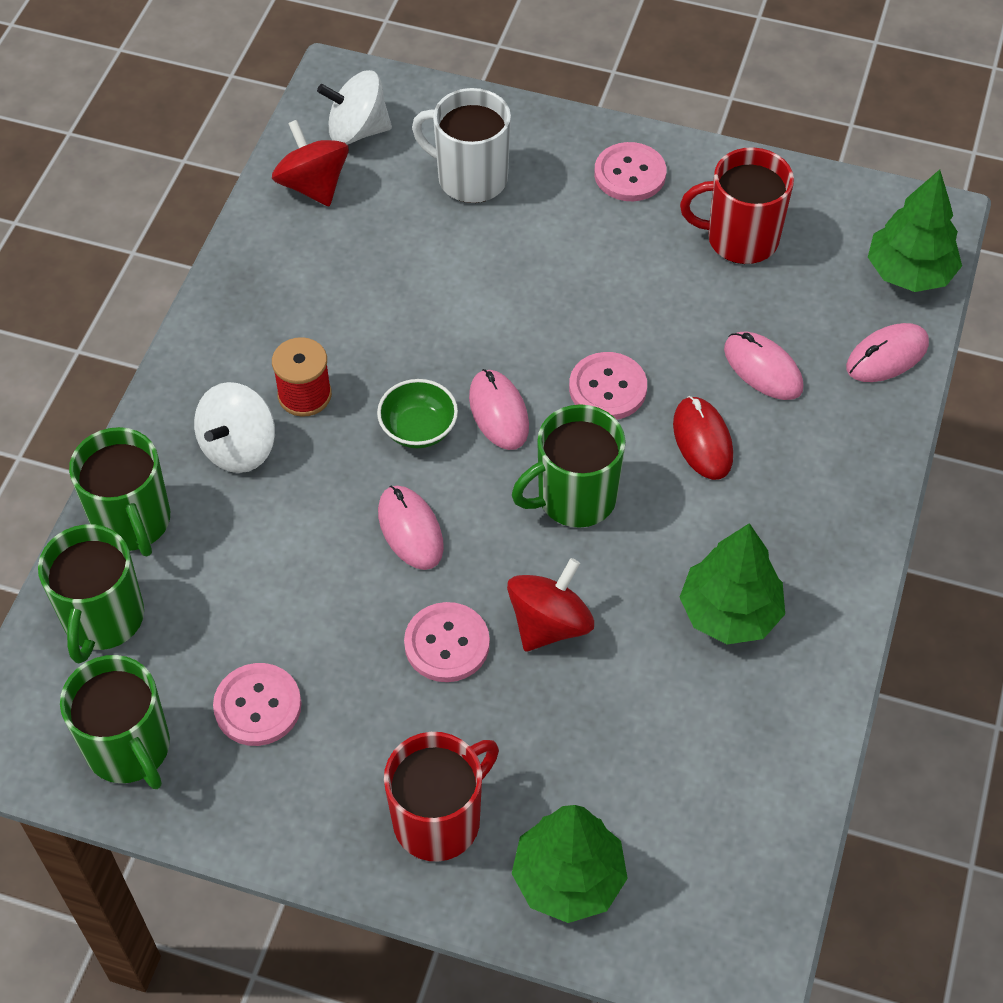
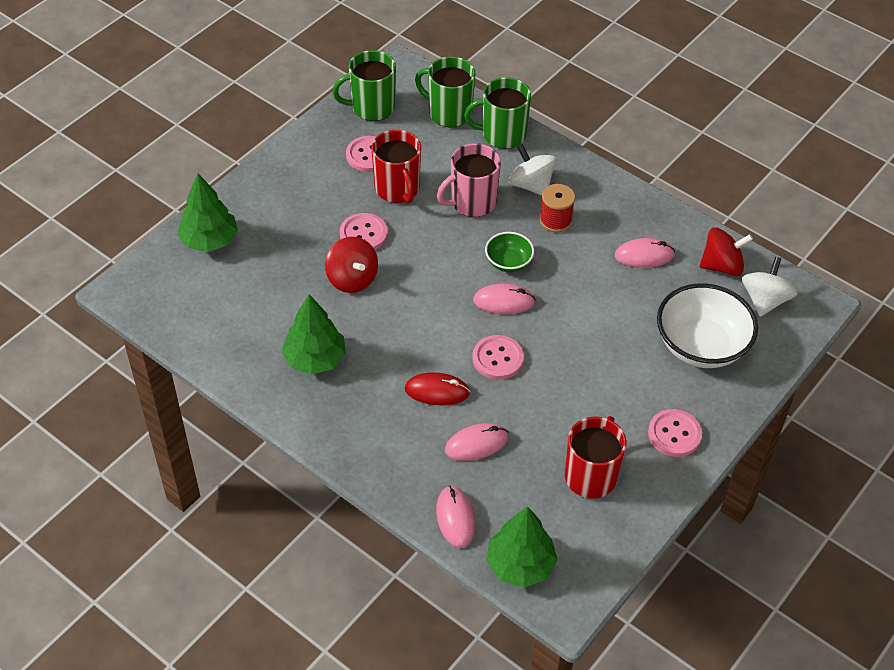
camera: 110 degrees right, 5 degrees down
pink mouse [378,486,444,570] -> pink mouse moved to [615,238,675,268]
red mug [384,732,499,862] -> red mug moved to [372,130,421,203]
white mug [412,88,511,203] -> white bowl [657,283,758,368]
green mug [512,404,625,528] -> none
none -> pink mug [437,143,501,217]

